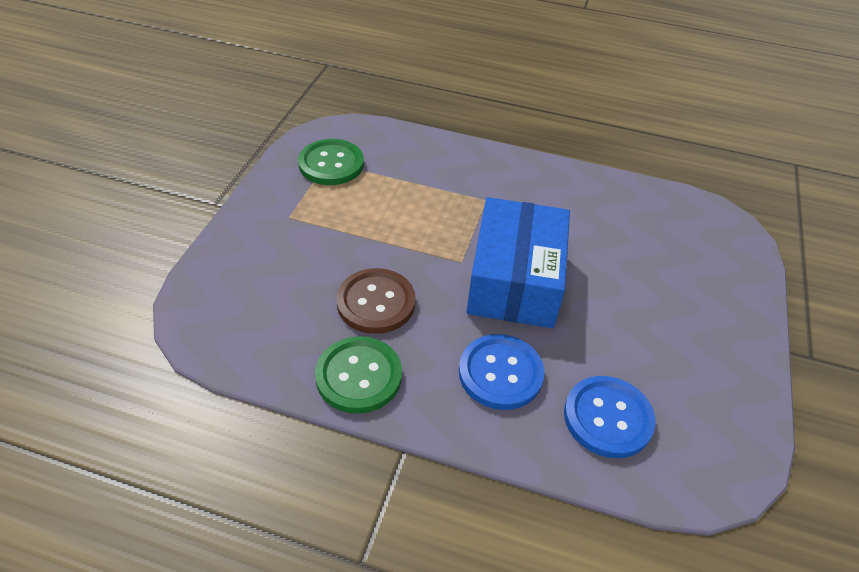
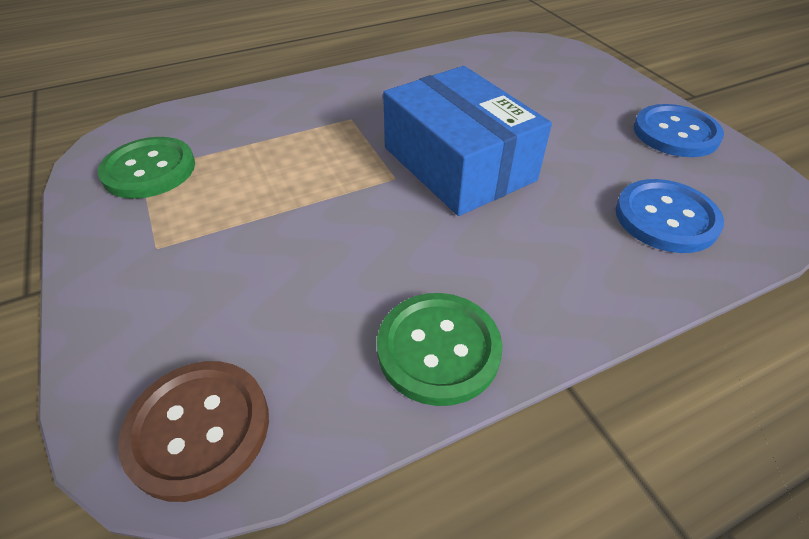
camera: 40 degrees left, 0 degrees up
brown button [336,268,416,334] -> brown button moved to [118,361,269,502]
blue button [459,334,545,410] -> blue button moved to [634,104,724,157]

